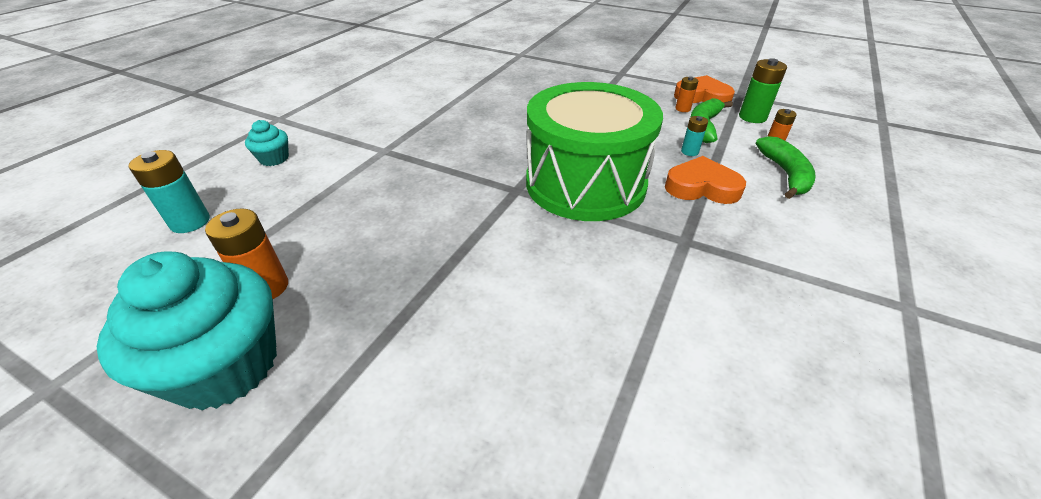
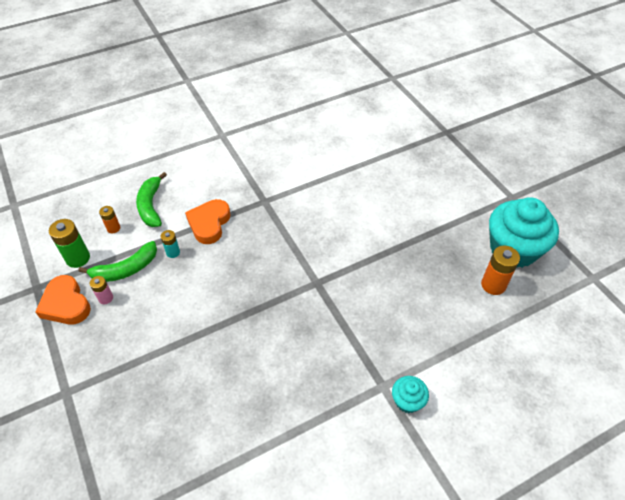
camera: 145 degrees left, 10 degrees up
turquoise battery [129,150,210,233] -> none
turquoise cupcake [245,120,289,166] -> turquoise cupcake moved to [392,376,429,413]
green drum [526,82,663,221] -> none
orange heart [665,156,746,204] -> orange heart turned 60 degrees clockwise [185,199,231,244]
orange battery [675,76,698,112] -> pink battery [90,276,113,304]
green banana [756,136,816,199] -> green banana turned 45 degrees counterclockwise [136,172,167,227]

